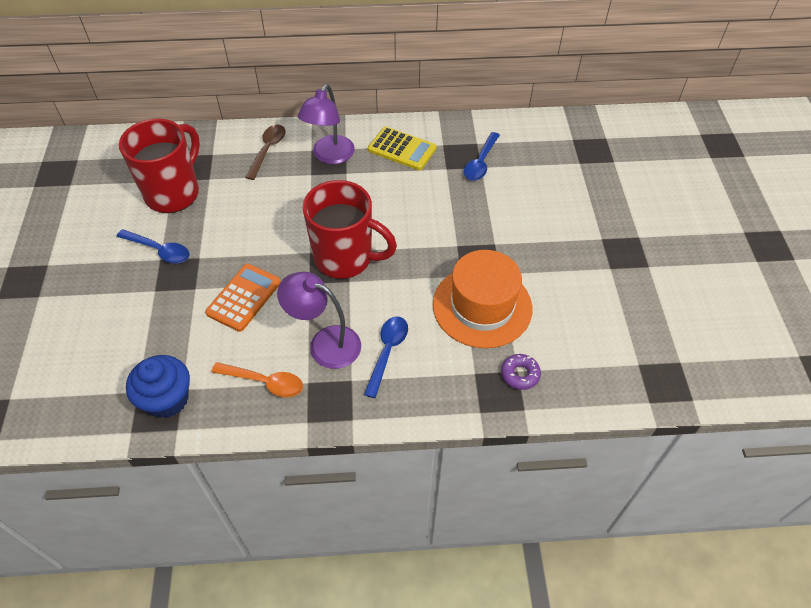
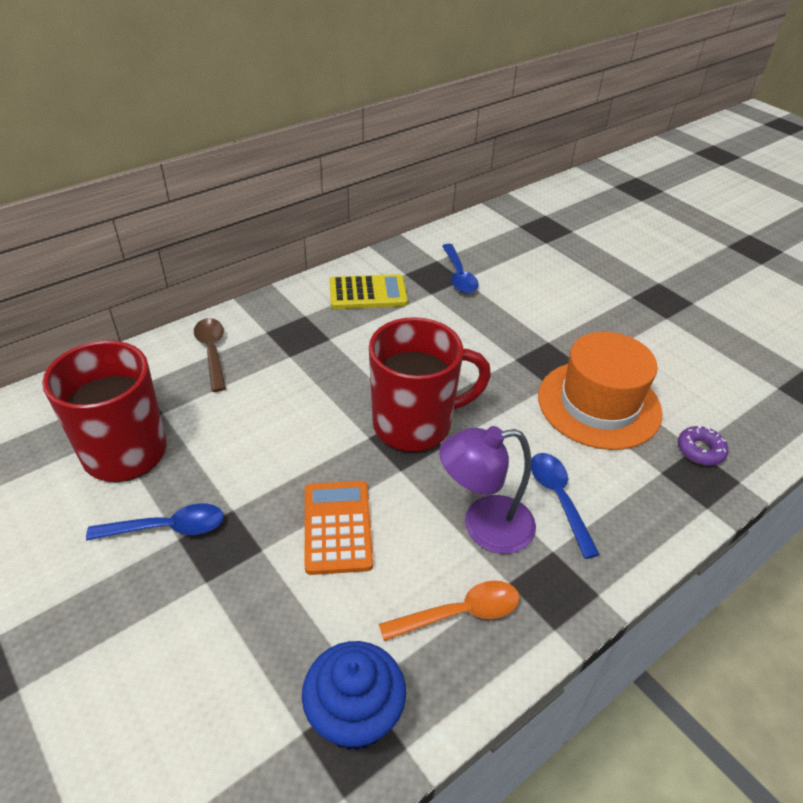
camera: 35 degrees left, 10 degrees down
purple lamp [298,84,355,164] -> none

